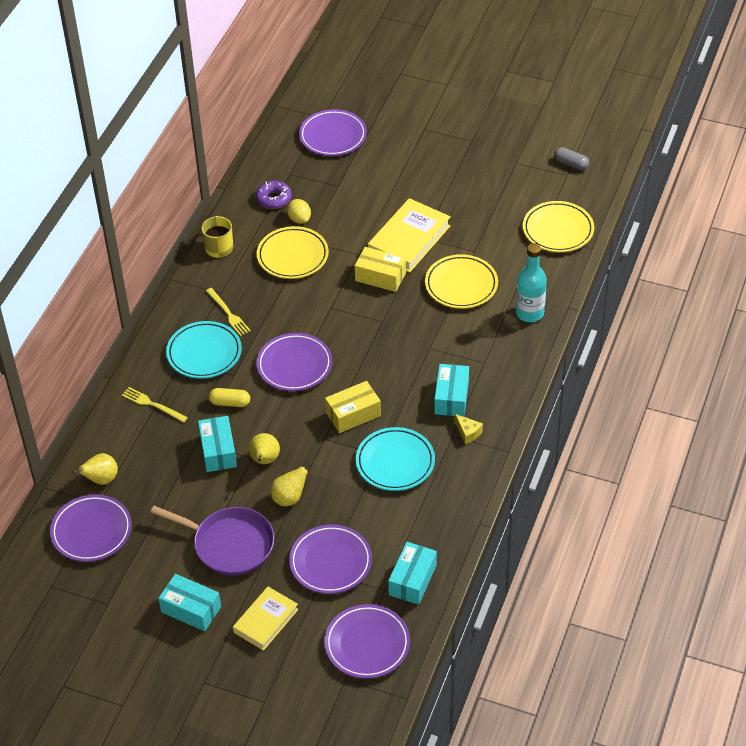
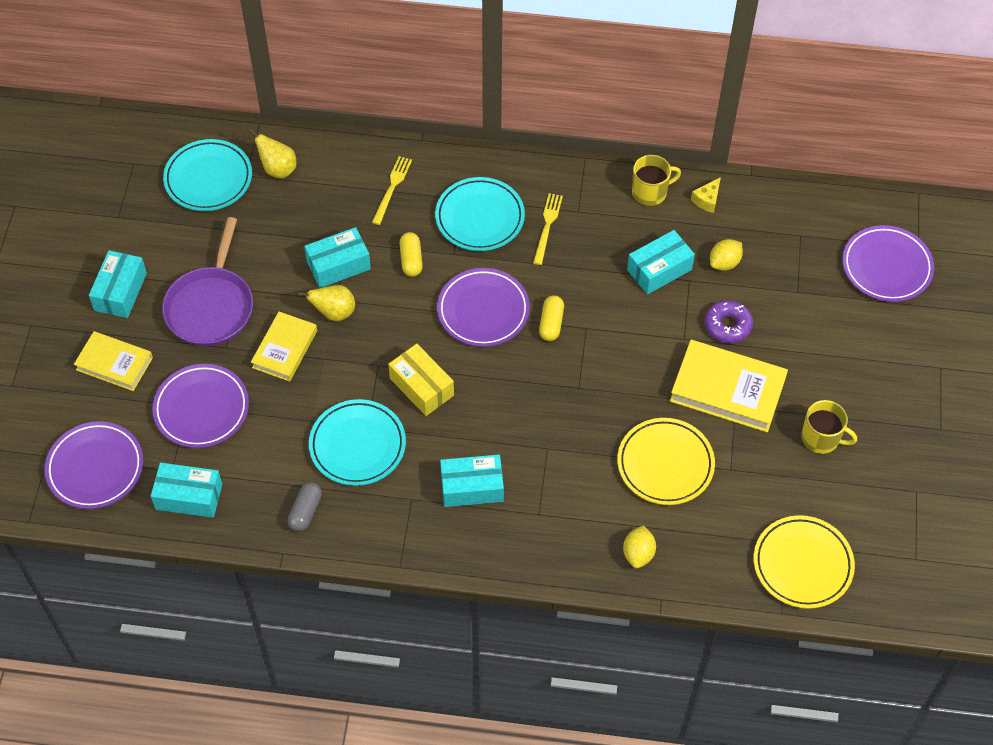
camera: 75 degrees right, 10 degrees up
purple plate [50,494,132,562] -> turquoise plate [163,139,252,211]
yellow fork [206,288,251,336] -> yellow fork turned 150 degrees clockwise [533,193,563,265]
purple donut [256,181,292,209] -> purple donut moved to [705,300,753,343]
yellow plate [257,226,329,279] -> turquoise box [627,230,695,294]
yellow pear [271,462,313,506] -> yellow book [251,312,317,382]
yellow box [355,247,406,292] -> none
yellow cheese [455,414,483,444] -> yellow cheese moved to [691,177,721,213]
turquoise bottle [516,243,547,322] -> yellow lemon [623,525,656,568]
grey capsule [554,147,589,171] -> grey capsule moved to [288,482,322,532]
none -> yellow capsule [539,295,564,341]
none -> yellow mug [801,400,857,454]

